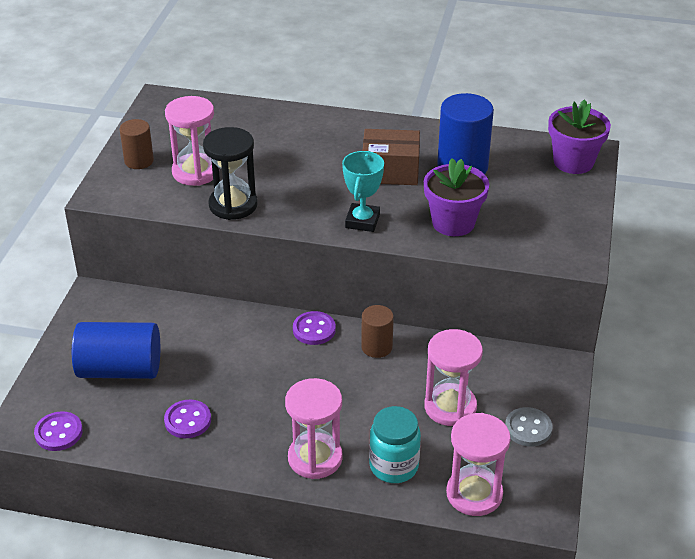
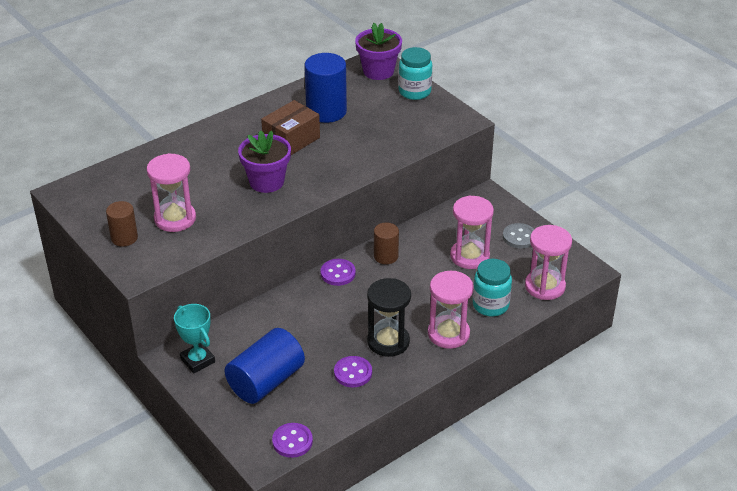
camera: 50 degrees left, 0 degrees up
black hourglass [203,127,258,220] -> black hourglass moved to [367,278,411,357]
turquoise trophy [342,151,384,232] -> turquoise trophy moved to [174,304,215,373]
purple flower pot [424,158,489,236] -> purple flower pot moved to [238,130,291,193]
none -> turquoise jar [398,47,432,100]

